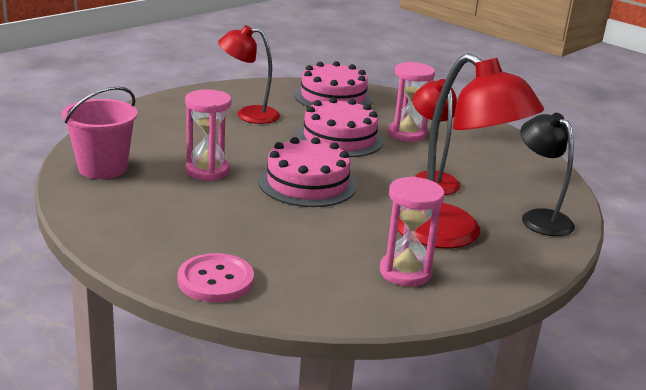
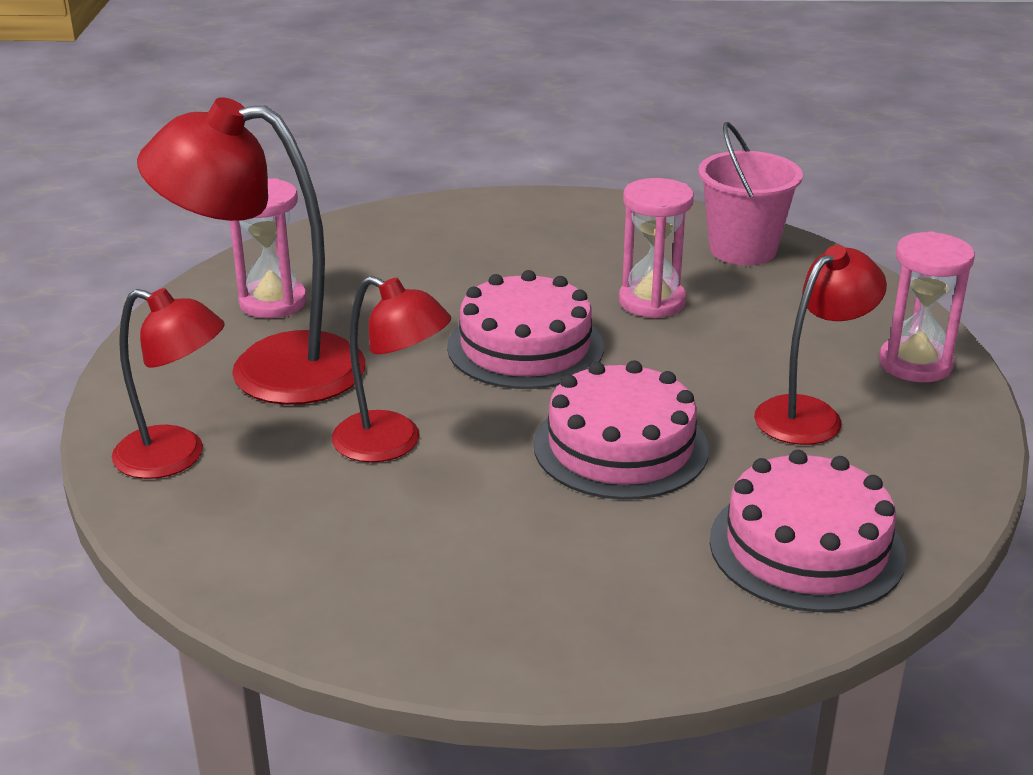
camera: 140 degrees right, 5 degrees up
pink button [178,253,254,302] -> none
pink hourglass [388,62,435,142] -> pink hourglass moved to [879,232,975,382]
black lamp [520,113,575,236] -> red lamp [112,288,225,479]

